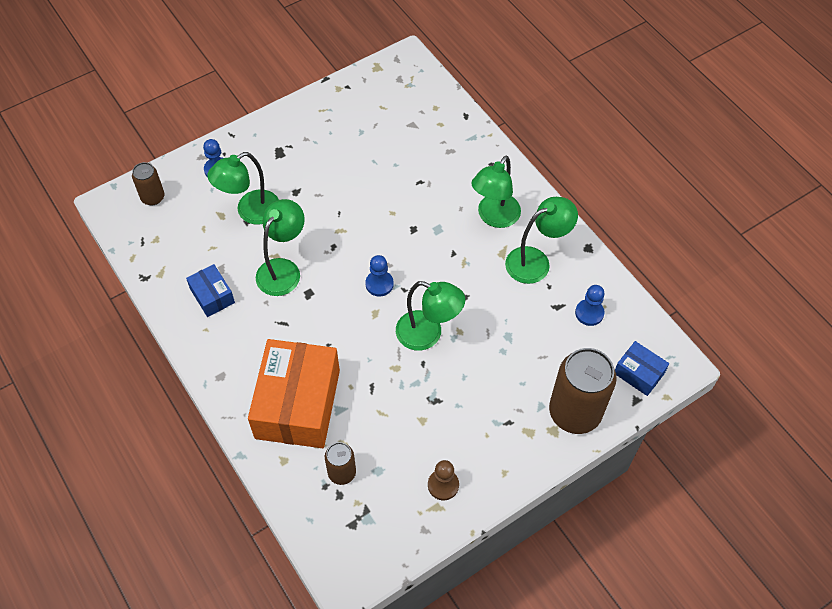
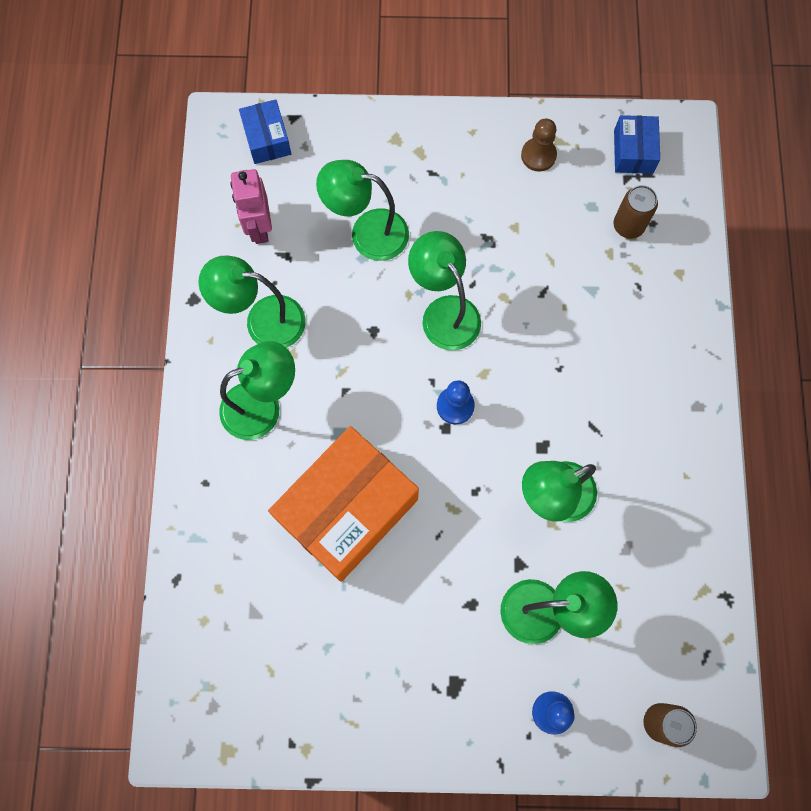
camera: 145 degrees left, 15 degrees up
blue box [186,264,235,317] -> blue box moved to [614,115,660,174]
orange box [248,339,340,448] -> orange box moved to [268,426,419,582]
brown can [549,348,617,434] -> none
blue pawn [575,285,605,326] -> pink robot [230,169,272,244]
none -> green lamp [316,160,409,261]

